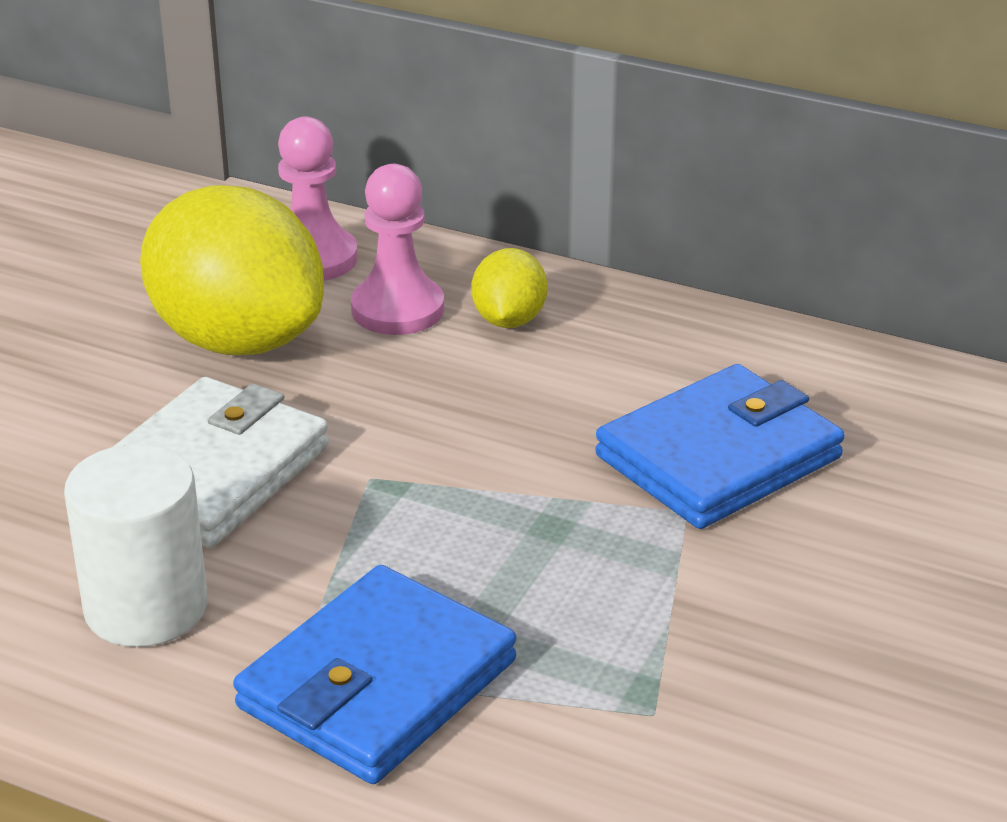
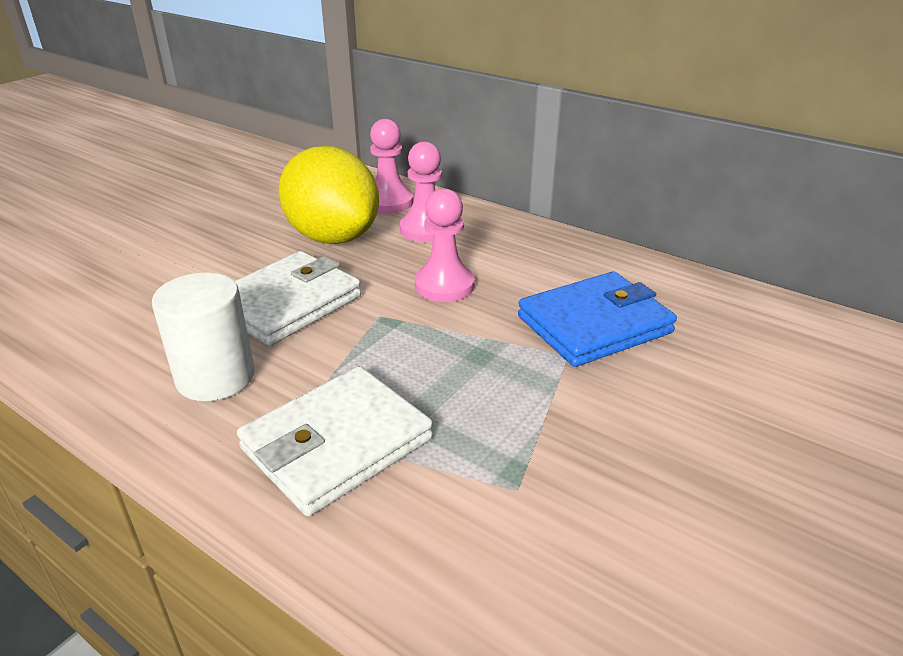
camera: 10 degrees right, 0 degrees up
blue wallet [233,565,516,784] -> white wallet [237,366,433,516]
yellow lemon [471,248,547,328] -> none
none -> pink pawn [415,188,475,302]

